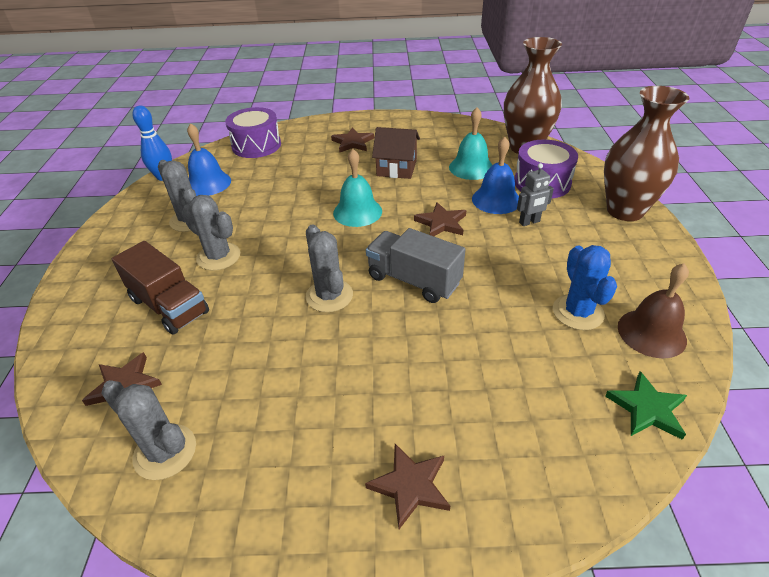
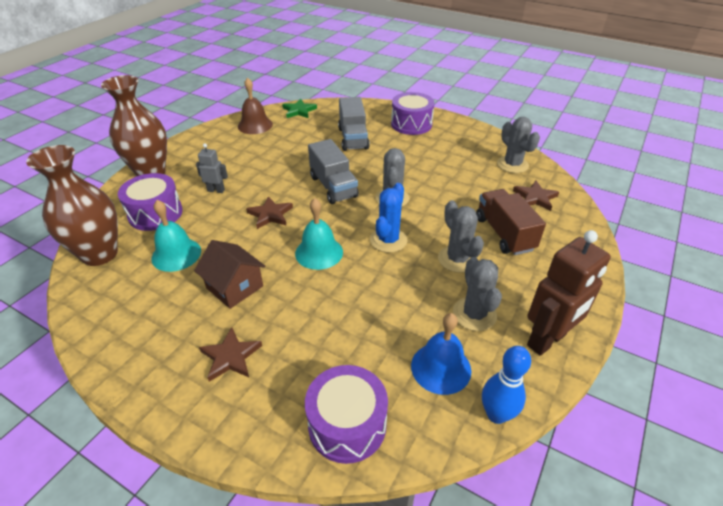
camera: 150 degrees left, 0 degrees up
brown star [365,444,450,529] -> purple drum [391,92,435,135]
blue bell [472,137,519,214] -> none
blue cactus [553,245,617,330] -> blue cactus moved to [370,183,407,253]
none -> grey truck [338,97,370,151]
none -> brown robot [527,230,611,356]

